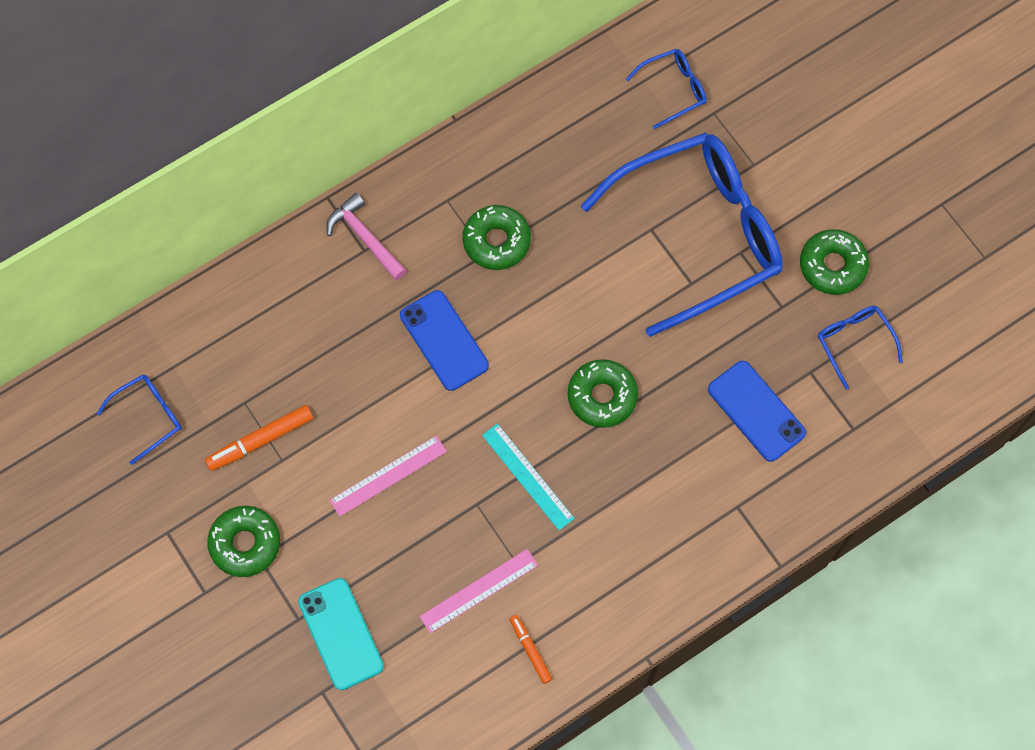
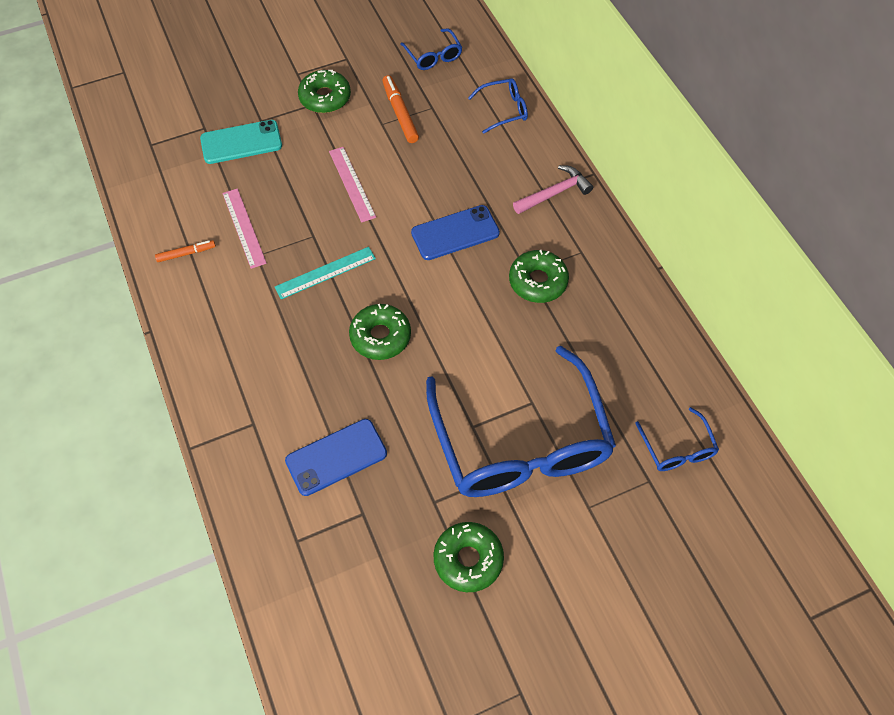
camera: 100 degrees right, 10 degrees down
blue glasses [818,306,903,389] -> blue glasses moved to [468,78,528,134]

